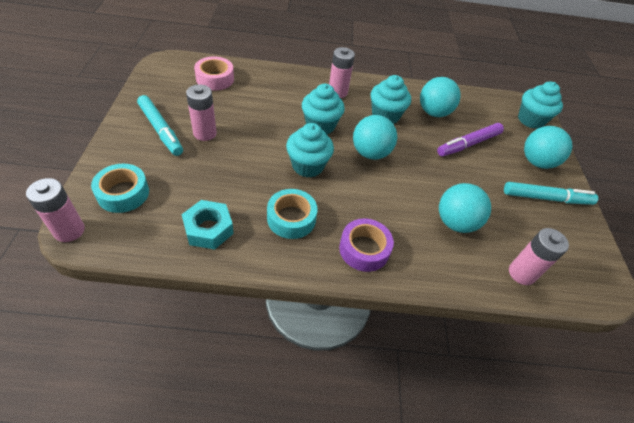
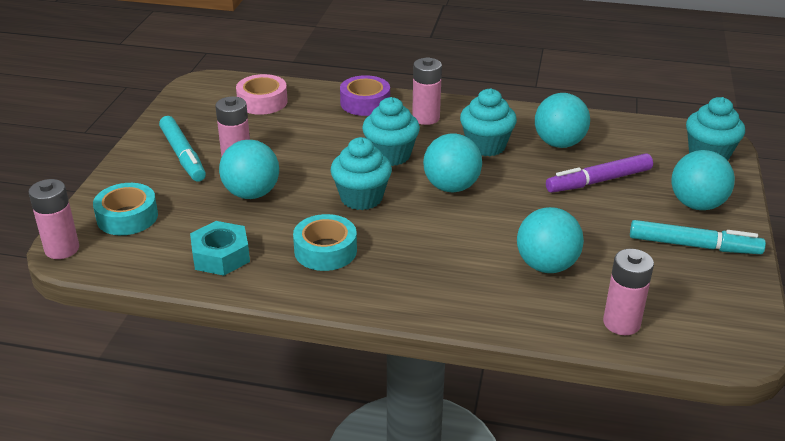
camera: 15 degrees right, 15 degrees down
purple tape [339,218,394,272] -> purple tape moved to [340,75,390,116]
none -> turquoise ball [219,140,279,199]

